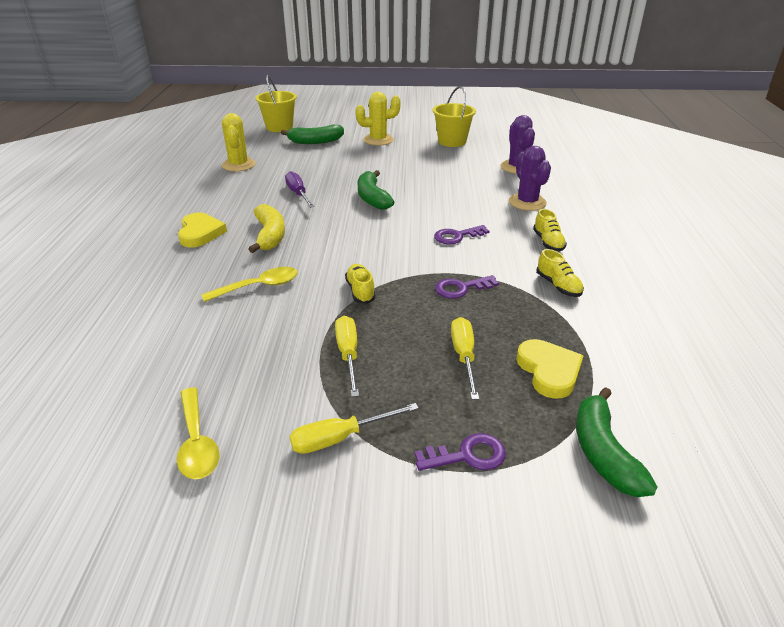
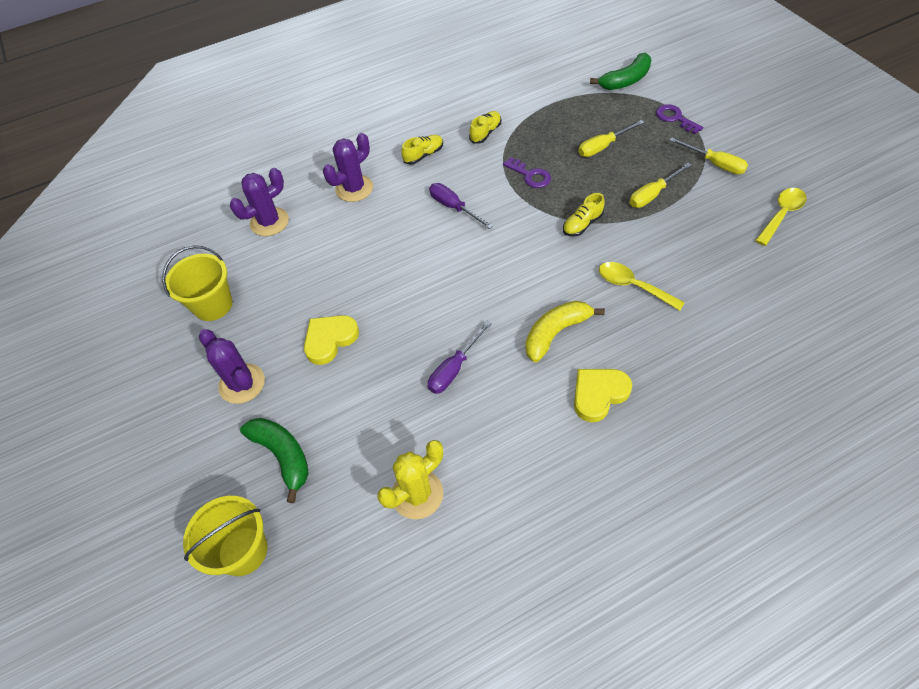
camera: 115 degrees left, 20 degrees up
yellow cactus [355,92,401,146] -> purple cactus [199,329,265,404]
green banana [358,170,394,210] -> none
purple key [434,225,489,244] -> purple screwdriver [429,183,493,229]
yellow heart [516,339,584,399] -> yellow heart moved to [304,315,359,365]

